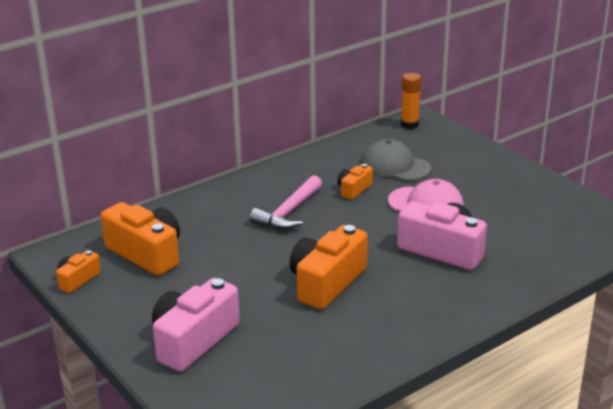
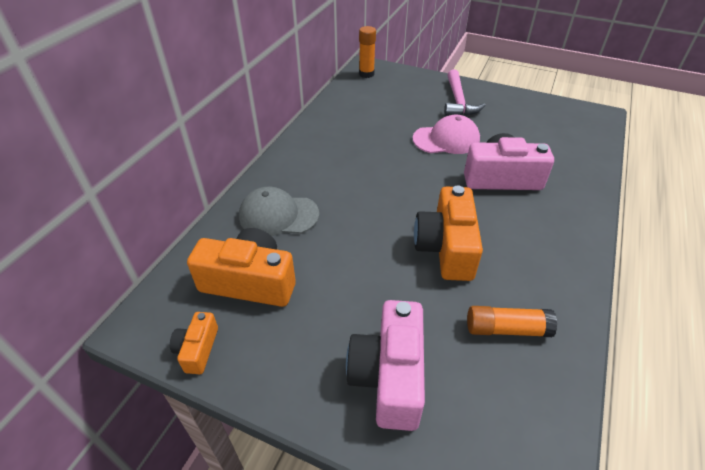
camera: 30 degrees left, 15 degrees up
pink hammer [250,175,322,230] -> pink hammer moved to [444,70,486,116]
orange camera [338,164,373,200] -> none
grey cap [362,139,431,181] -> grey cap moved to [239,187,319,236]
none -> orange glue stick [467,306,557,337]

